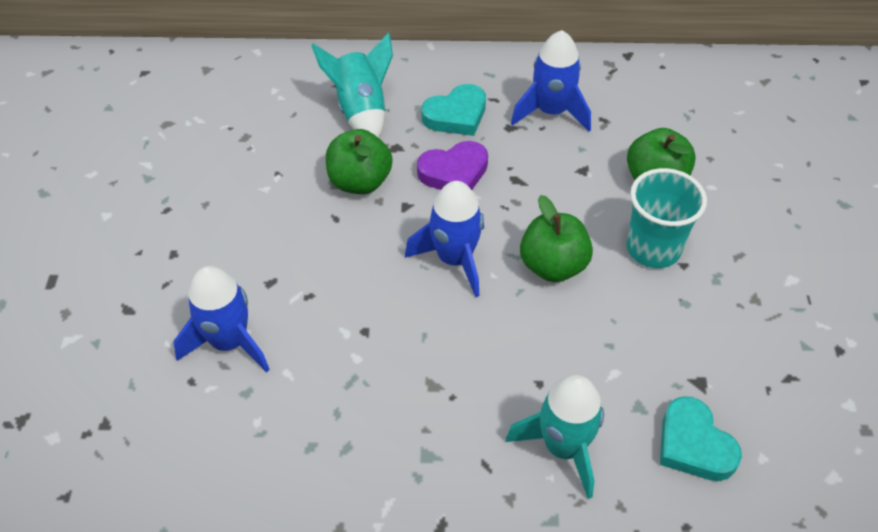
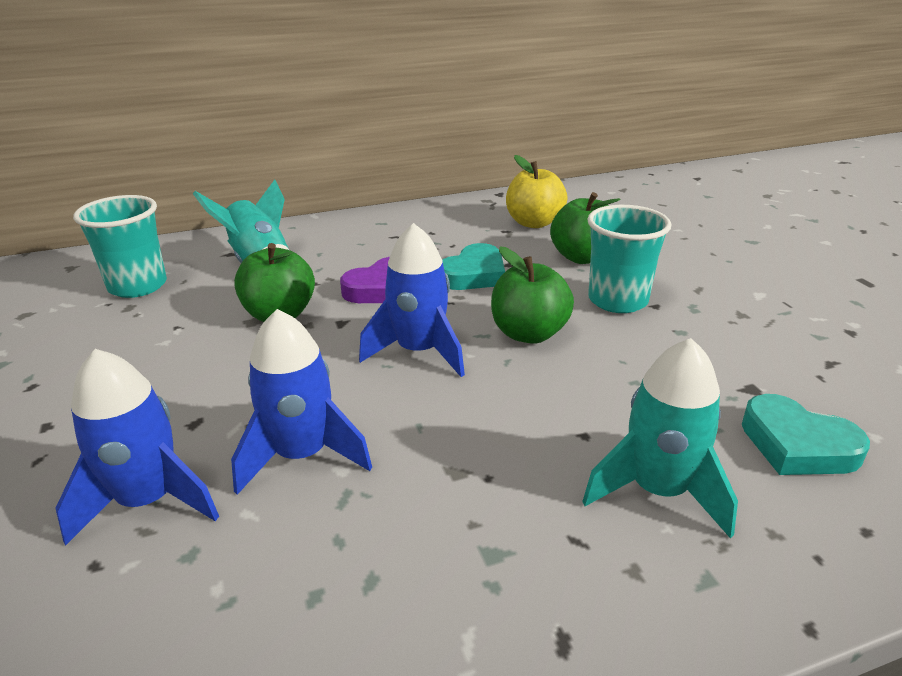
camera: 20 degrees left, 20 degrees down
turquoise heart [421,84,486,136] -> turquoise heart moved to [442,243,505,290]
blue rocket [511,30,591,132] -> blue rocket moved to [231,309,372,495]
none -> turquoise cup [73,195,167,298]
none -> yellow apple [506,155,568,228]

